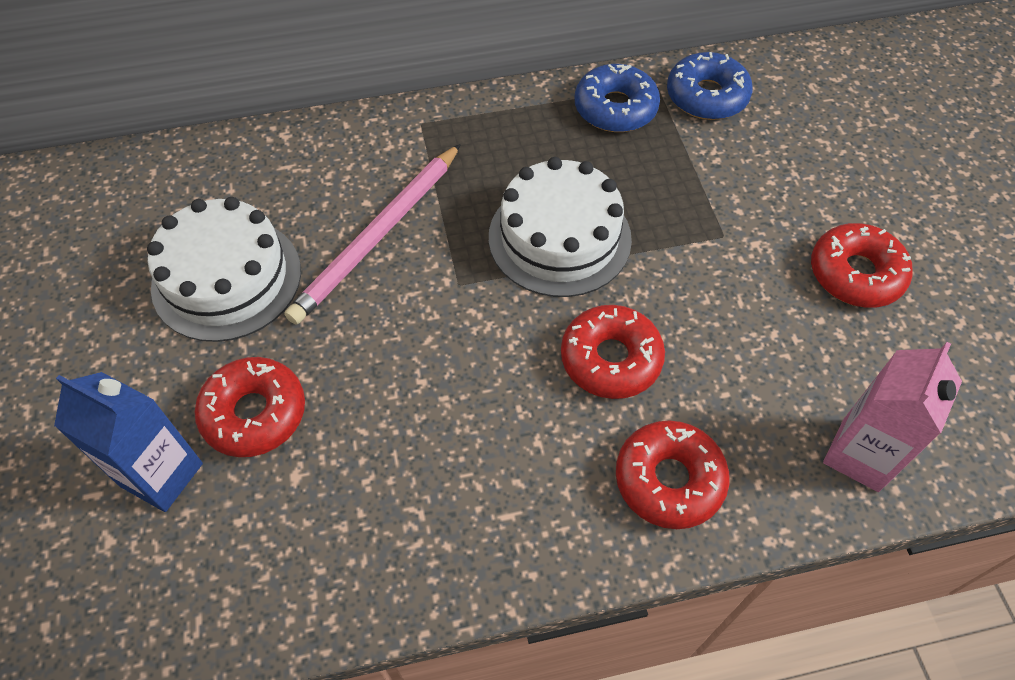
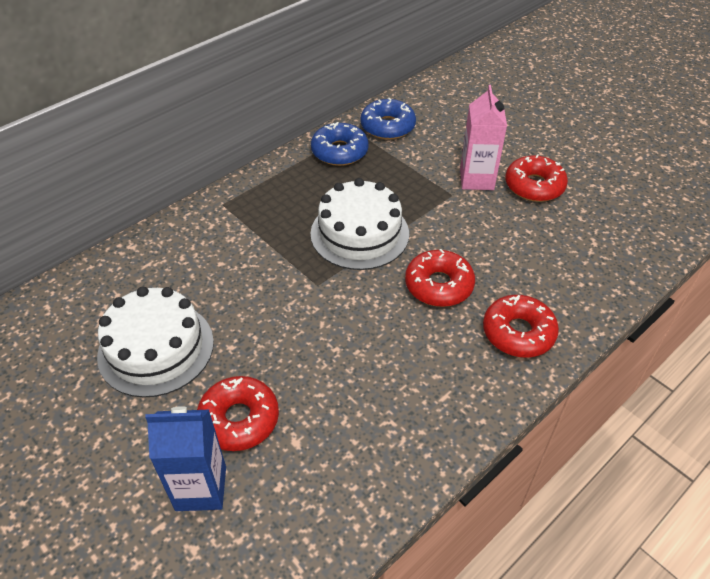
camera: 30 degrees left, 10 degrees down
pink pencil [284,144,461,325] -> none
pink carton [823,342,962,492] -> pink carton moved to [460,85,507,190]

